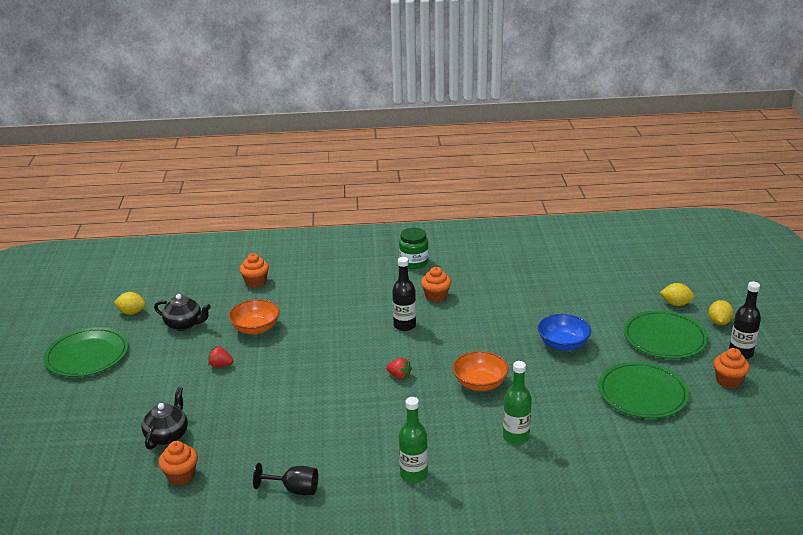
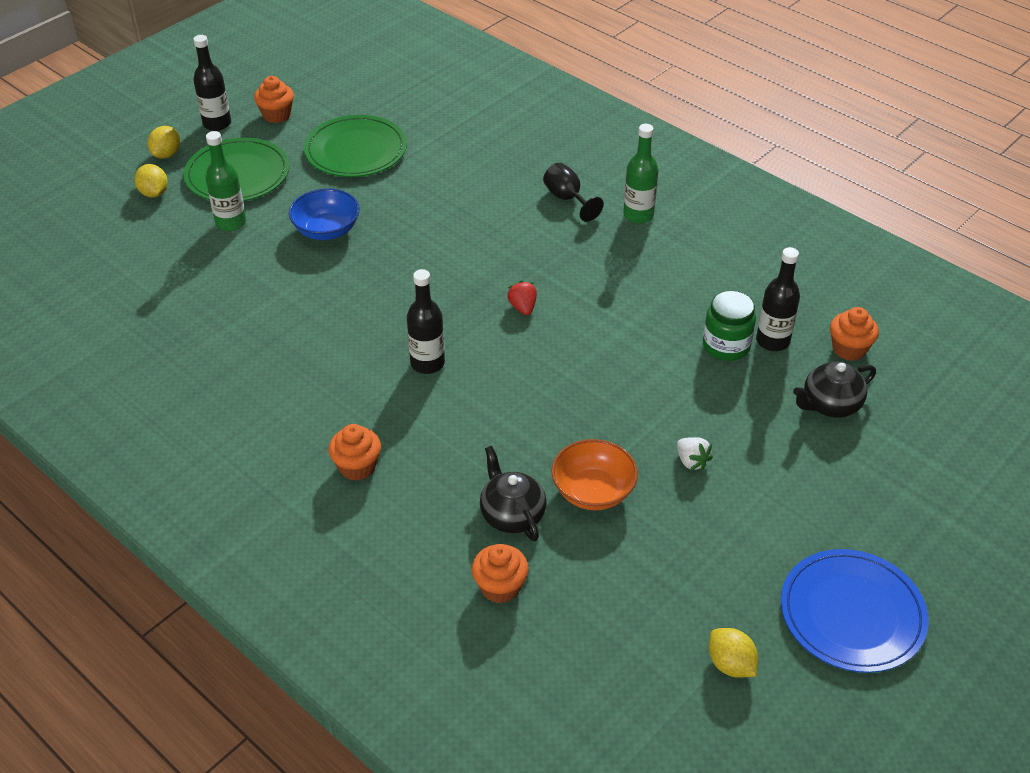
camera: 135 degrees left, 15 degrees up
green plate [43,327,129,377] -> blue plate [781,549,928,673]
black teapot [154,294,211,331] -> black teapot moved to [480,446,547,541]
red strawberry [208,346,234,368] -> white strawberry [677,437,713,470]
black goblet [253,463,318,495] -> black goblet moved to [543,163,604,222]
green jar [399,228,429,269] -> green jar moved to [703,291,756,361]
orange cupcake [421,267,451,302] -> orange cupcake moved to [328,424,381,481]
orange bowl [453,351,509,391] -> none
green bottle [503,361,532,445] -> green bottle moved to [206,131,246,231]
yellow lemon [708,300,734,325] -> yellow lemon turned 45 degrees counterclockwise [148,126,180,159]
none -> black bottle [756,247,800,351]

